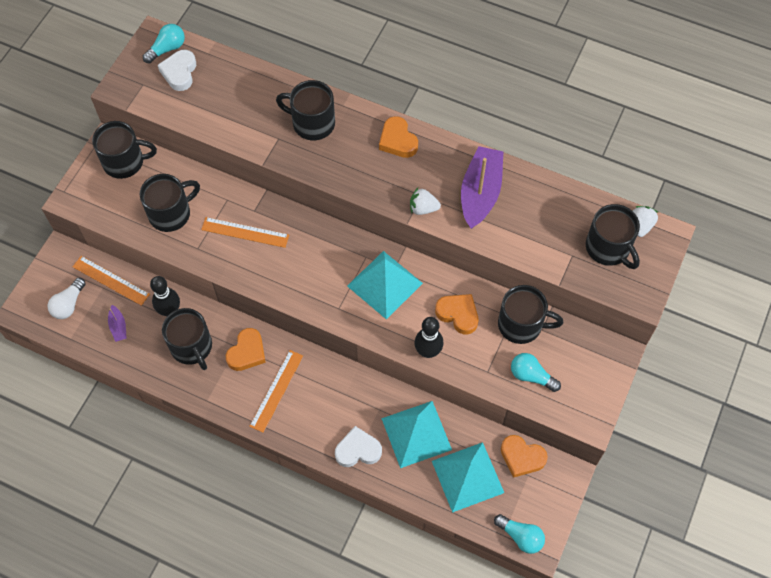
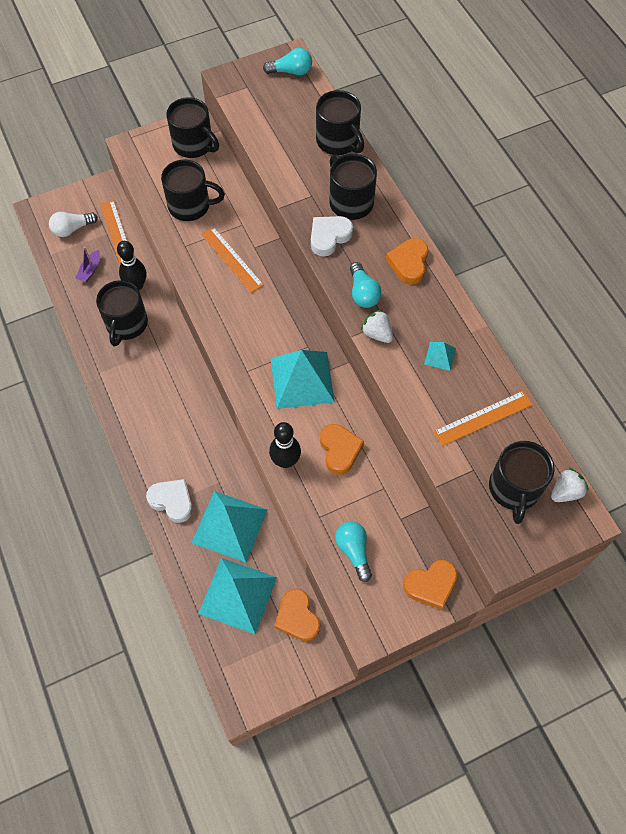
camera: 40 degrees right, 0 degrees up
white heart [158,50,196,91] -> white heart moved to [311,216,353,256]
orange heart [226,328,266,371] -> orange heart moved to [403,560,457,610]
orange ruler [249,350,303,433] -> orange ruler moved to [433,391,533,446]
purple boat [461,146,503,229] -> turquoise pyramid [424,342,456,371]
turquoise light bulb [494,514,545,554] -> turquoise light bulb moved to [350,262,382,308]
black mug [498,285,563,344] -> black mug moved to [316,90,365,155]

